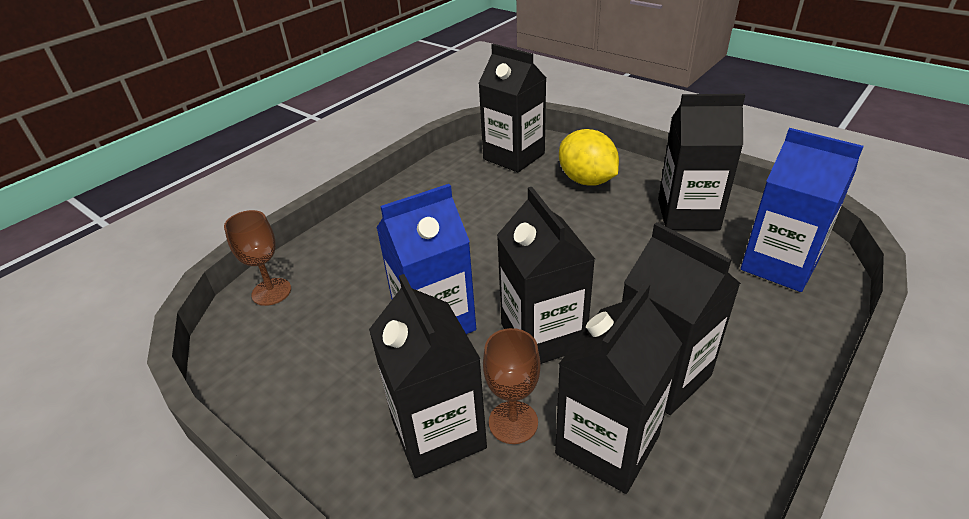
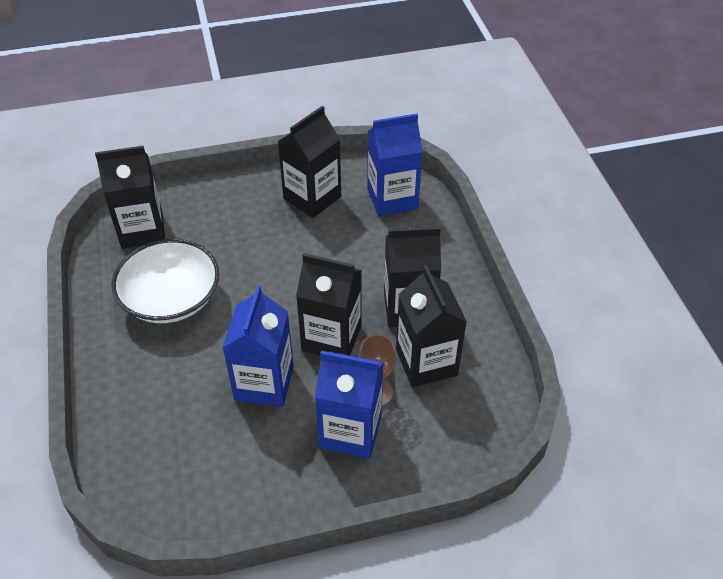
camera: 55 degrees left, 10 degrees up
brown goblet [224,210,291,306] -> none
black carton [369,274,487,478] -> blue carton [315,351,384,459]
yellow lemon [559,129,619,186] -> none
none -> white bowl [112,239,219,323]

